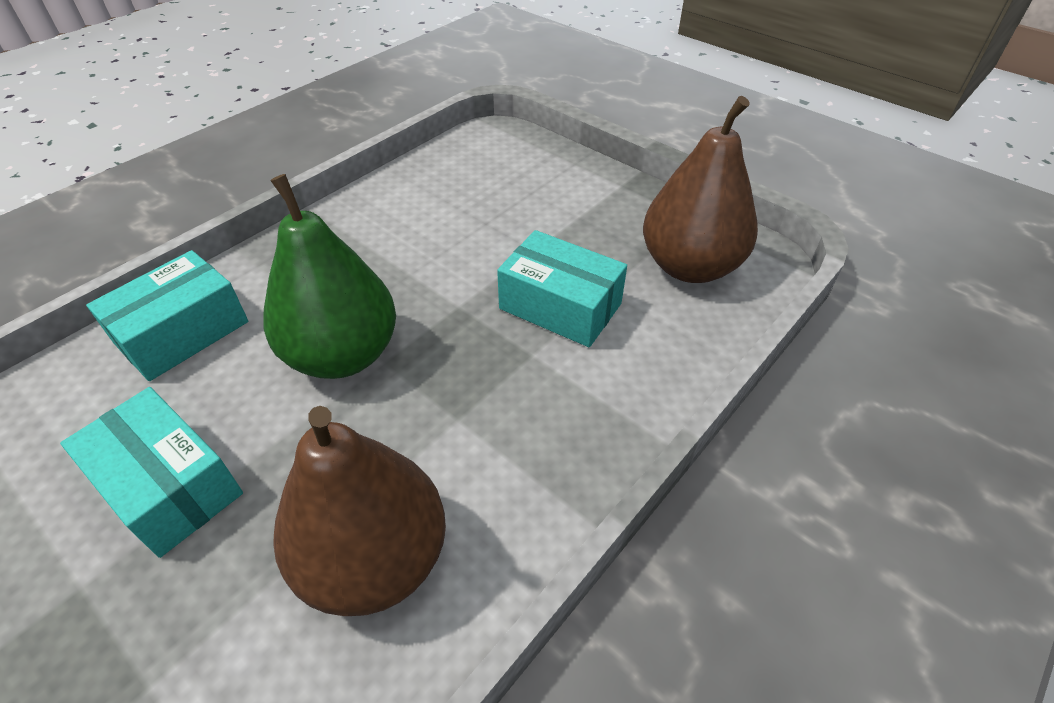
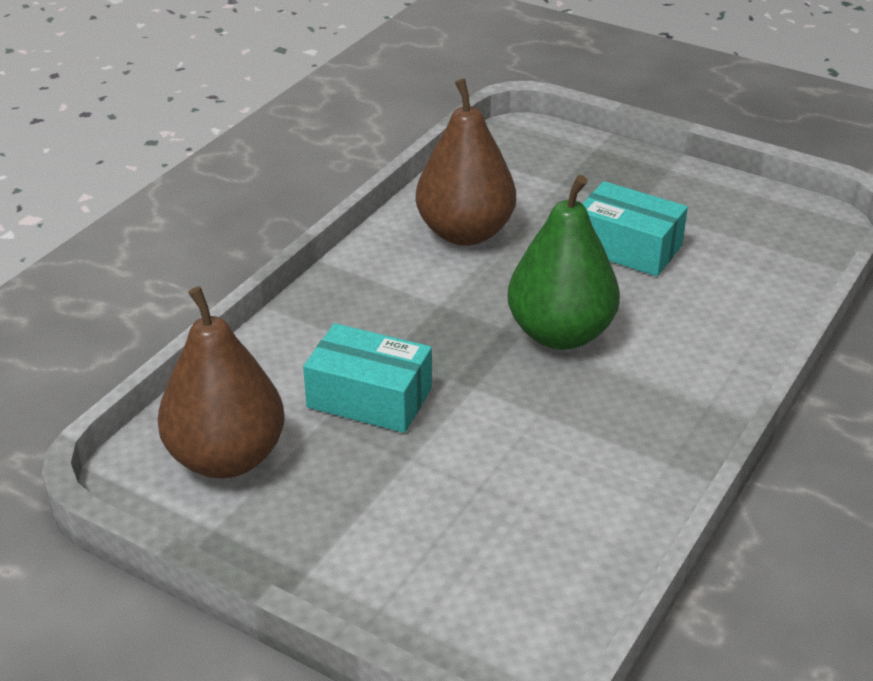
camera: 170 degrees right, 10 degrees down
turquoise box [86,250,248,381] -> none

